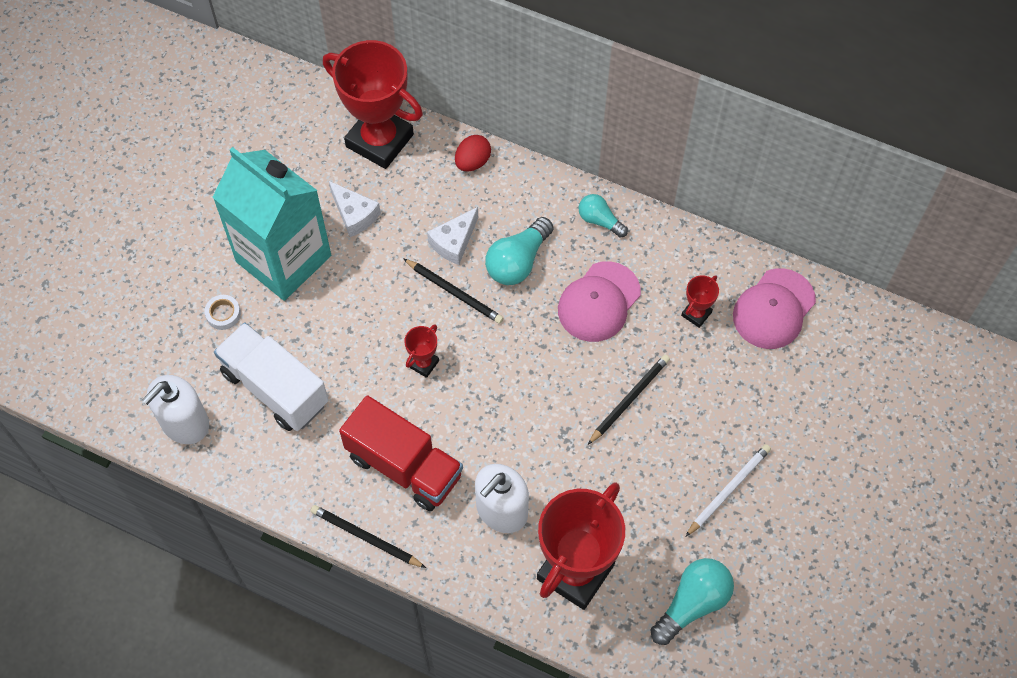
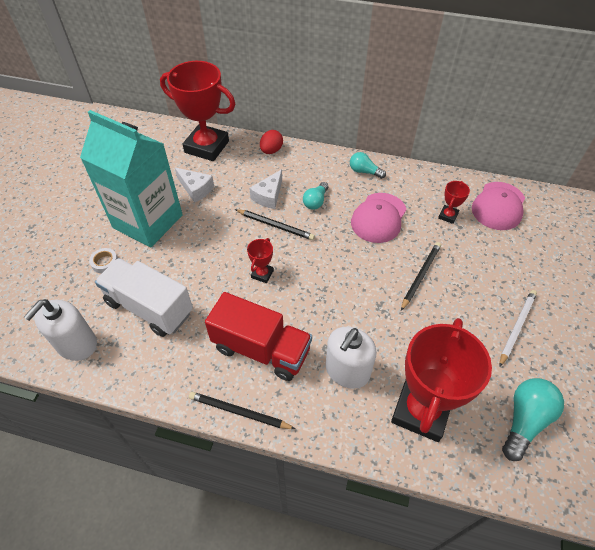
camera: 10 degrees left, 10 degrees down
turquoise light bulb [485,217,553,285] -> turquoise light bulb [303,182,329,210], size x0.63

